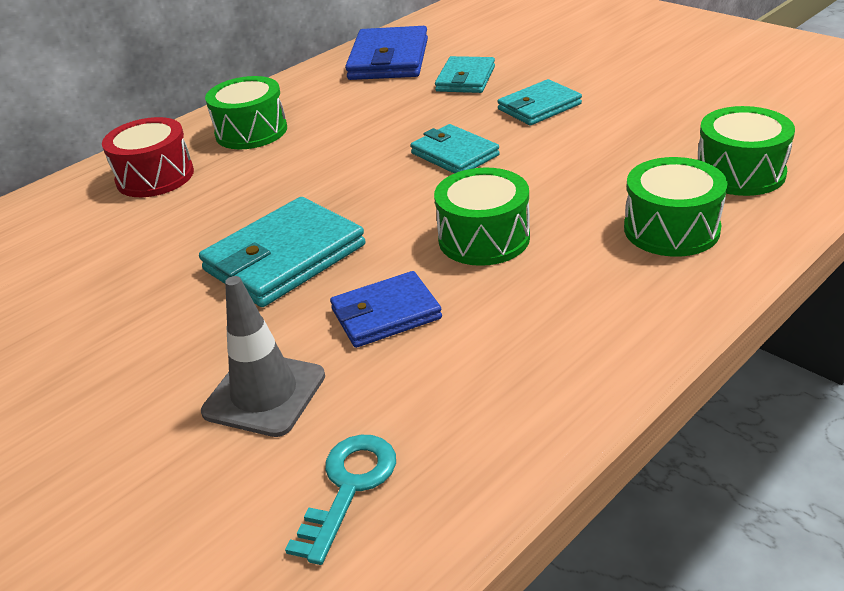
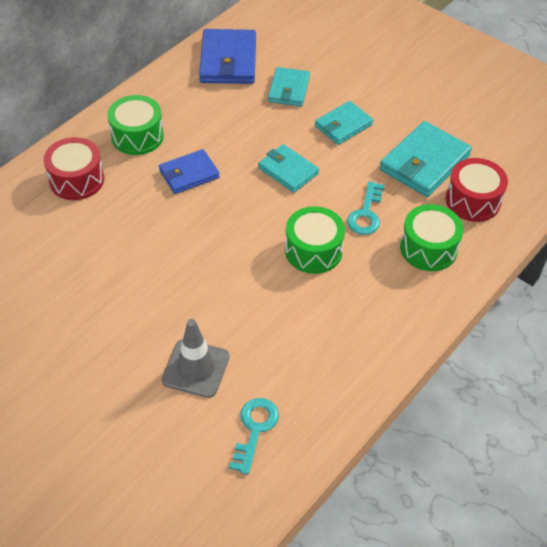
camera: 10 degrees left, 15 degrees up
turquoise wallet [199,197,365,307] -> turquoise wallet moved to [379,121,472,197]
blue wallet [330,271,442,348] -> blue wallet moved to [159,149,220,194]
green drum [698,106,795,196] -> red drum [446,158,508,222]
none -> turquoise key [347,181,385,235]

